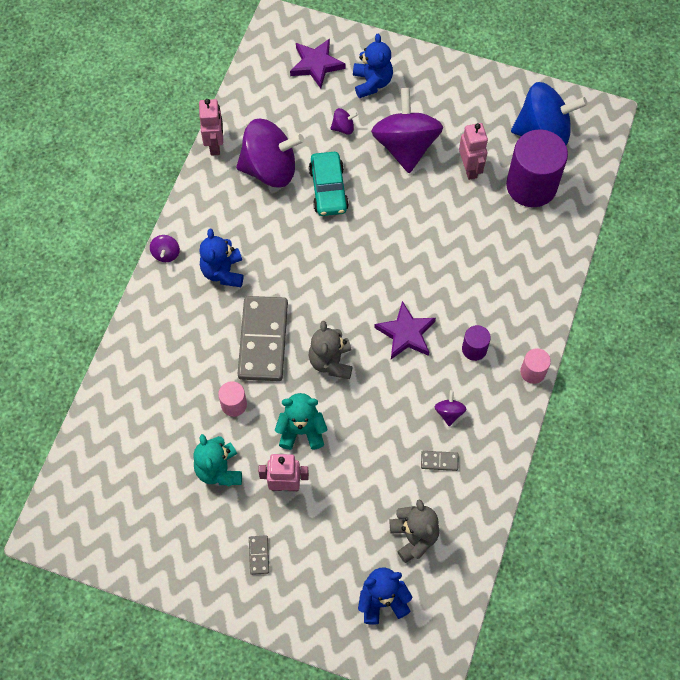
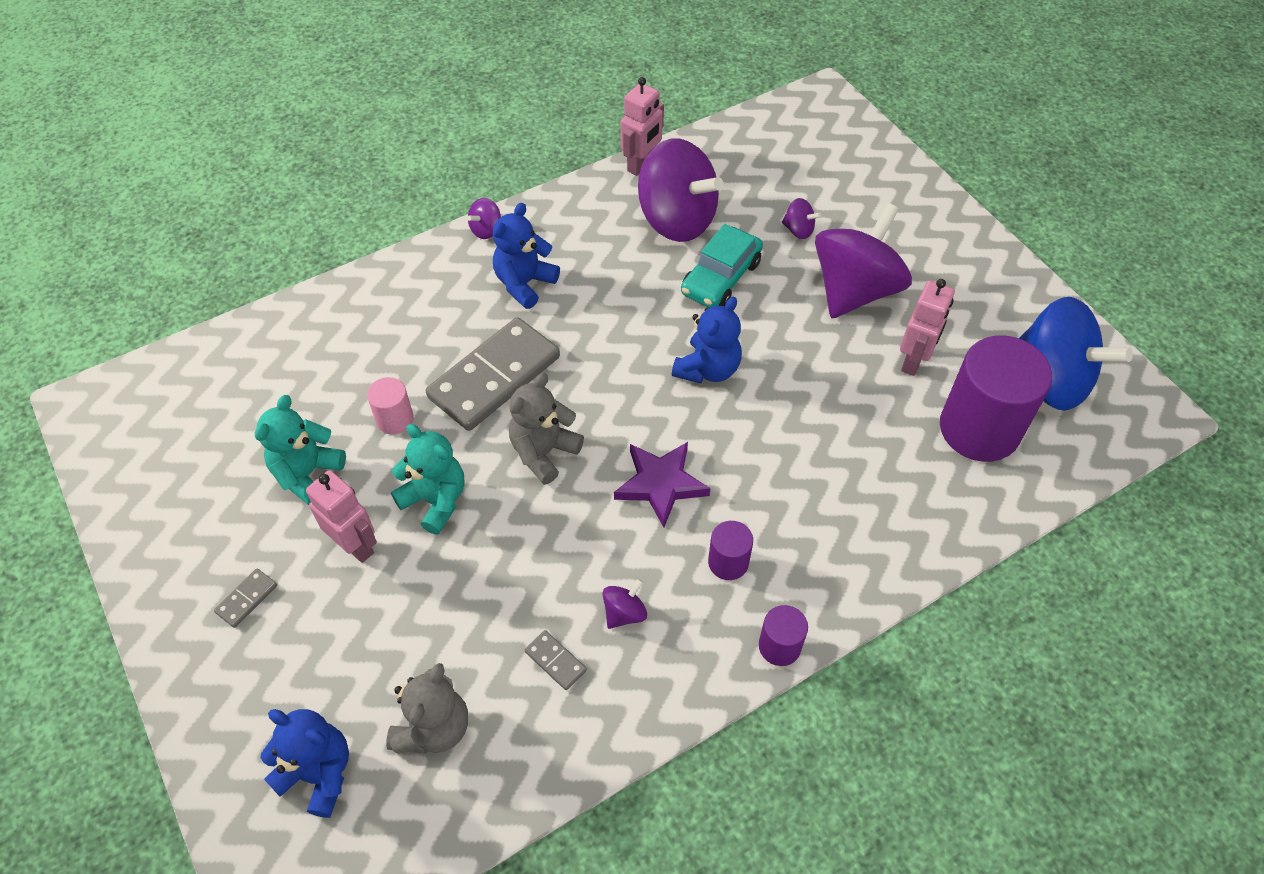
camera: 40 degrees right, 10 degrees down
purple star [290,38,345,88] -> none
blue teddy bear [353,34,393,98] -> blue teddy bear moved to [672,297,742,384]
pink cylinder [520,348,551,384] -> purple cylinder [759,605,808,666]

